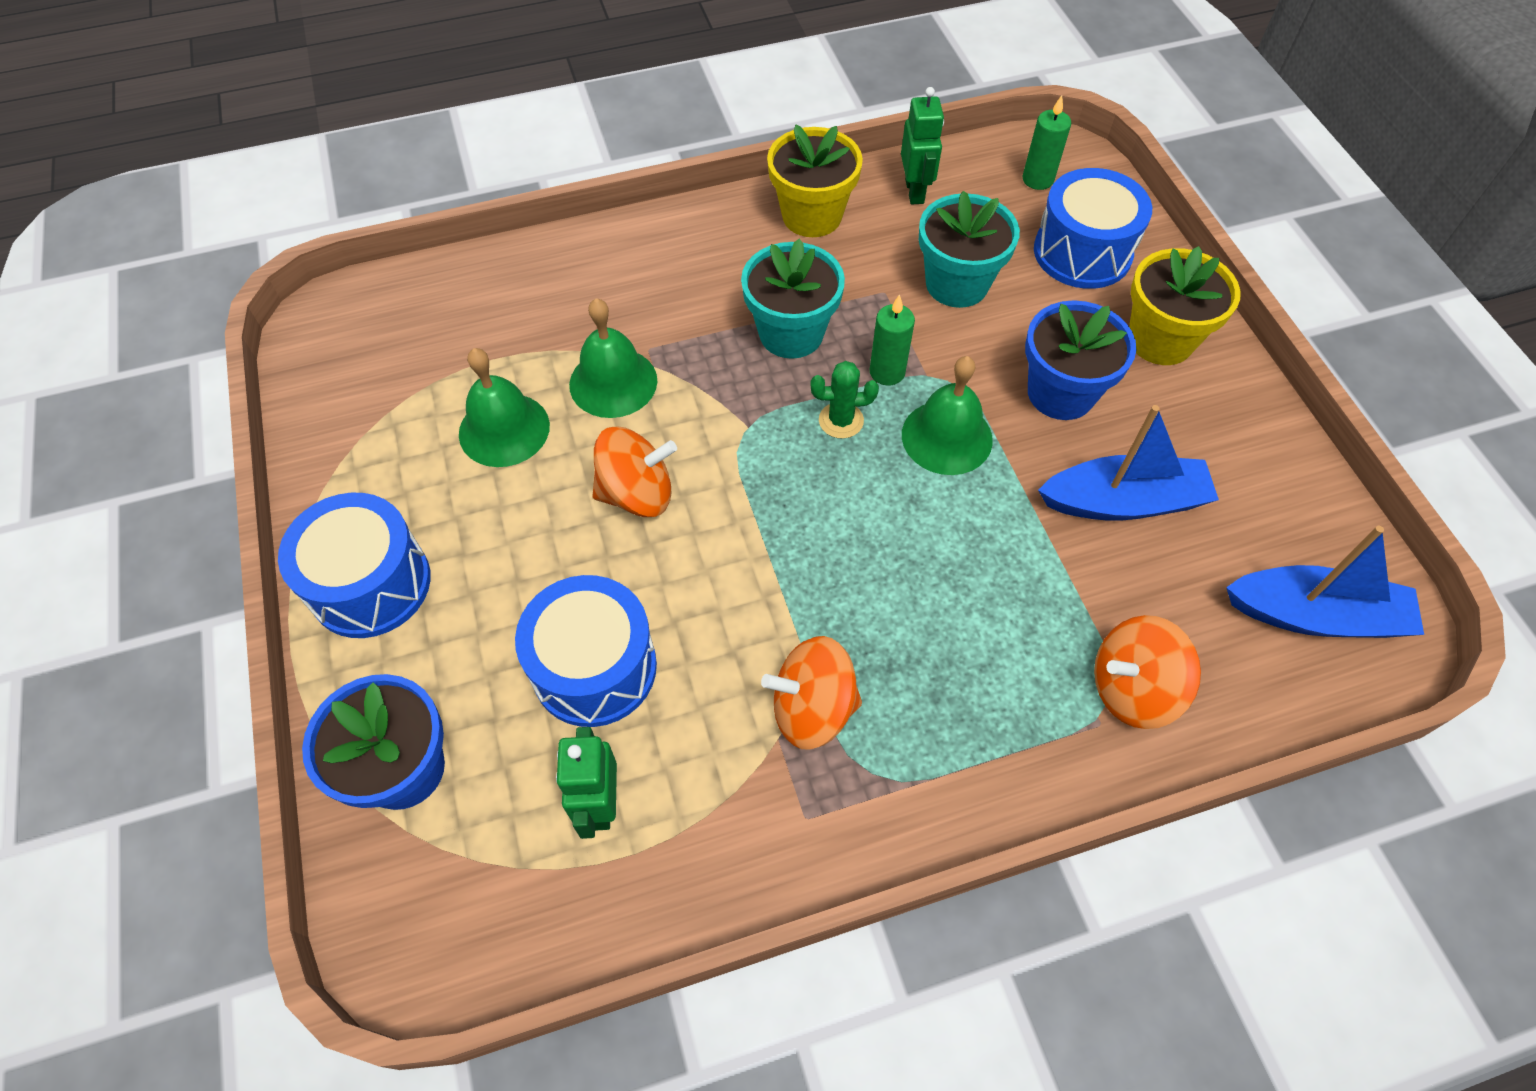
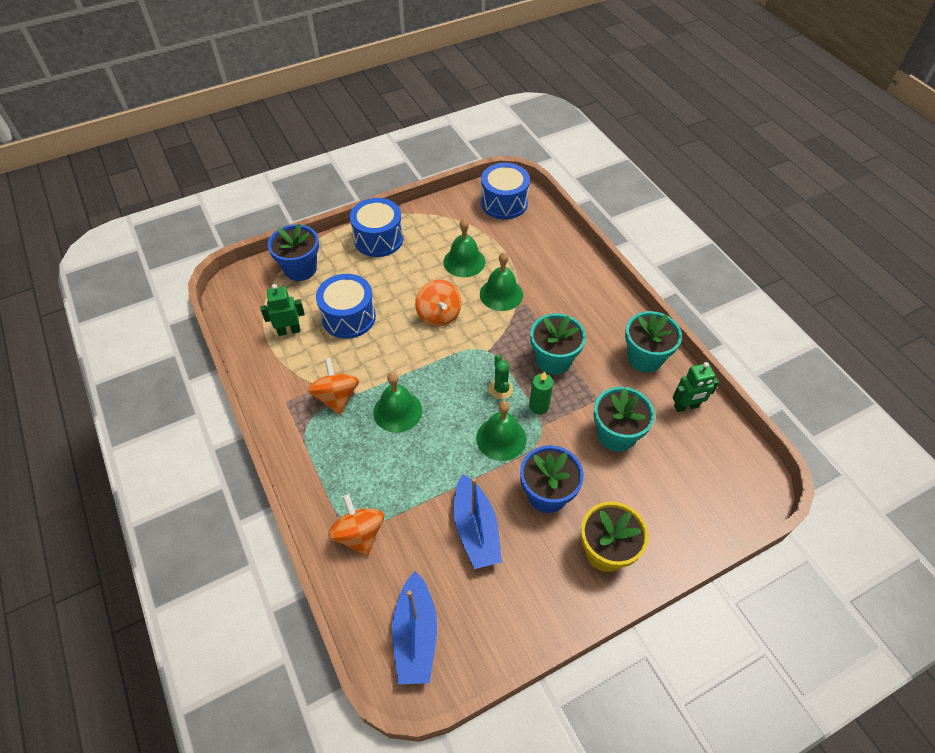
camera: 80 degrees right, 5 degrees down
yellow flower pot [767,125,863,237] -> turquoise flower pot [625,311,682,372]
green candle [1022,95,1071,190] -> none
blue drum [1034,168,1152,289] -> blue drum moved to [481,163,530,219]
none -> green bell [373,373,422,433]

